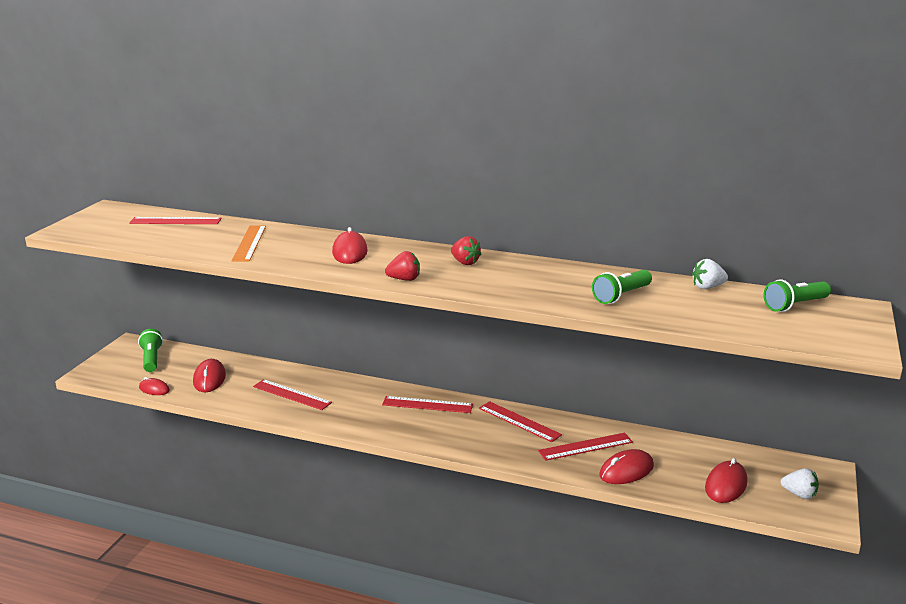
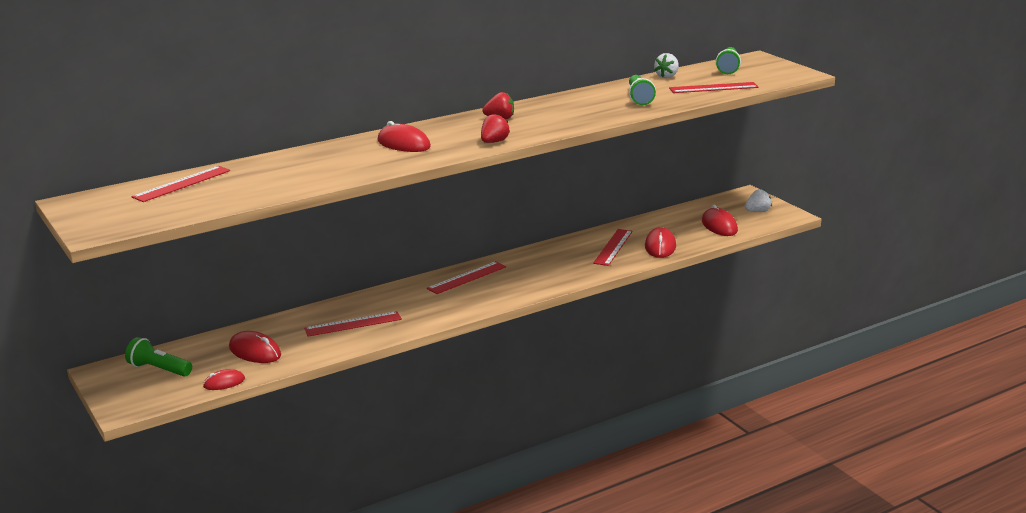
camera: 50 degrees left, 0 degrees up
orange ruler [232,226,266,262] -> none
red ruler [479,401,562,442] -> red ruler moved to [669,82,759,93]

